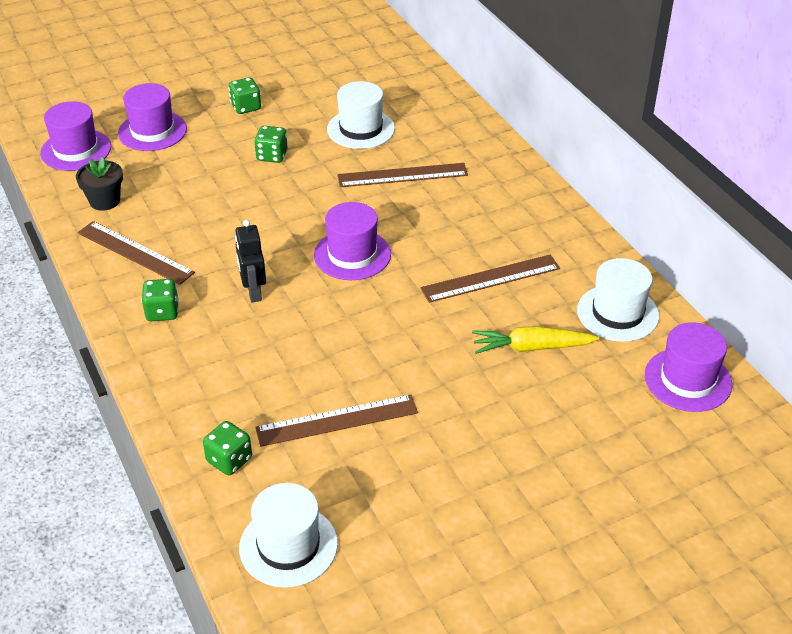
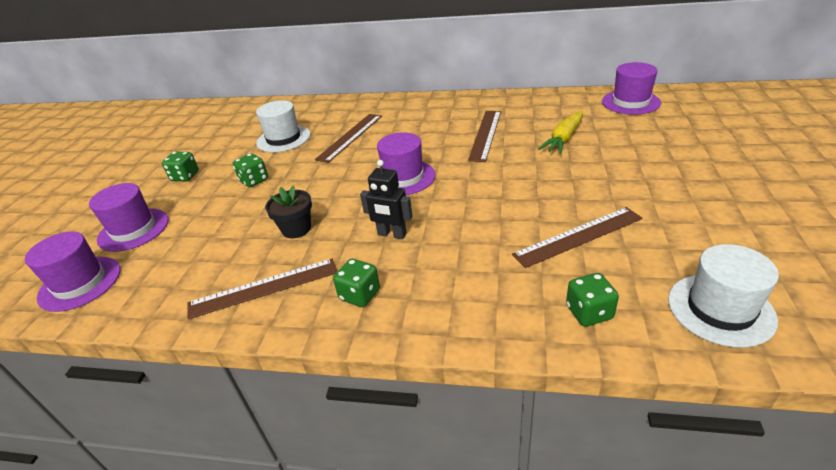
camera: 50 degrees left, 5 degrees down
black flower pot [76,157,123,211] -> black flower pot moved to [265,186,312,238]
brown ruler [255,394,418,447] -> brown ruler turned 45 degrees clockwise [512,207,643,268]
white hat [577,258,659,342] -> none

